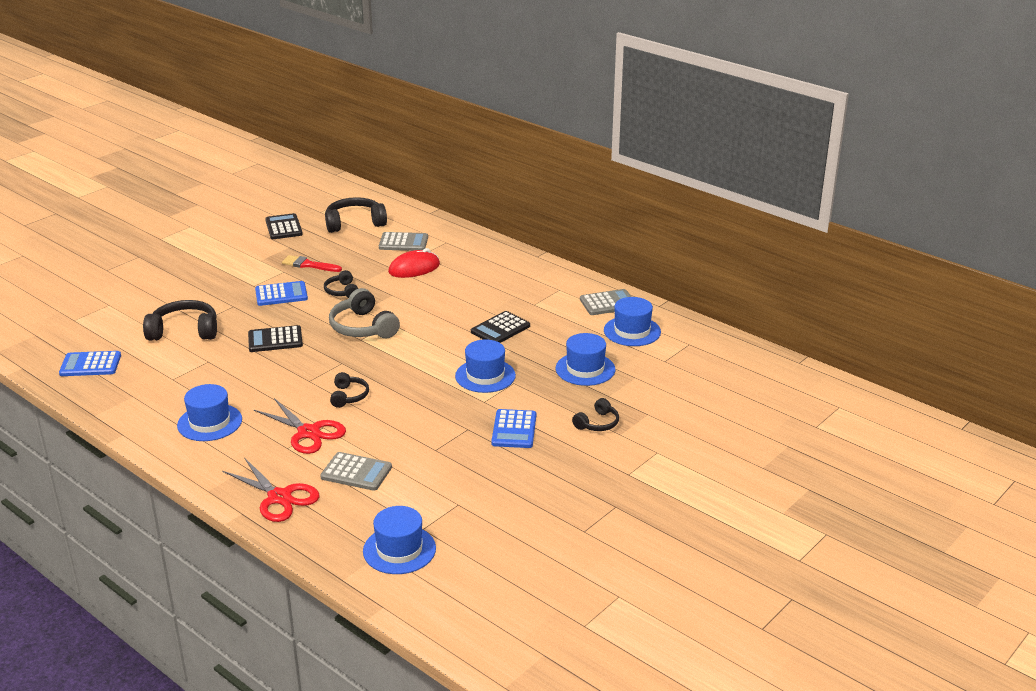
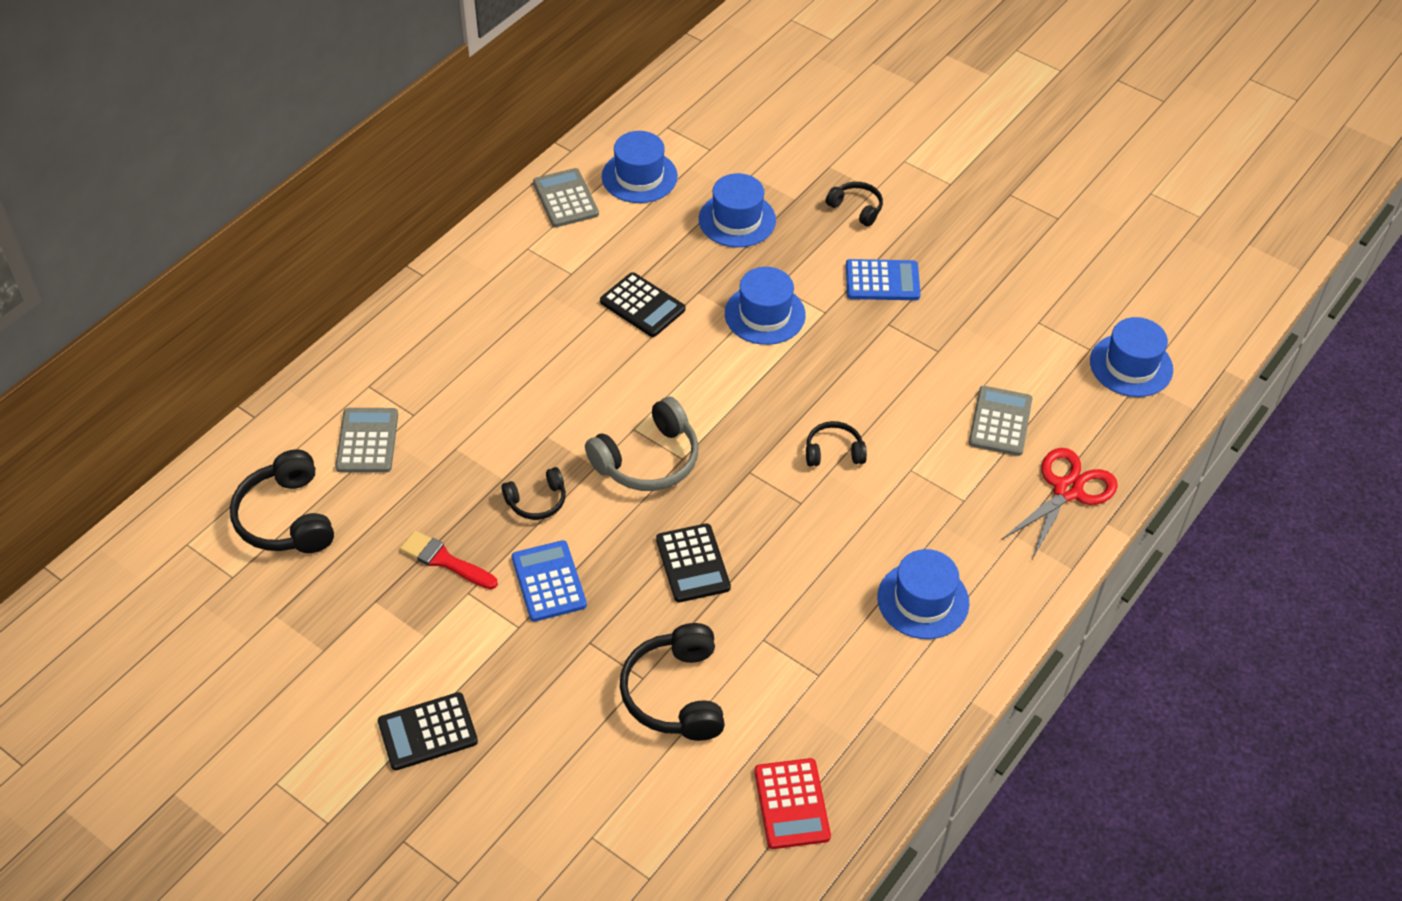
camera: 95 degrees left, 20 degrees up
blue calculator [59,351,121,376] -> red calculator [754,758,831,849]
red scissors [254,398,346,454] -> none
black calculator [265,213,303,239] -> black calculator moved to [378,692,478,770]
red brush [282,255,342,272] -> red brush turned 105 degrees clockwise [400,530,498,589]
red mouse [388,248,440,278] -> none

